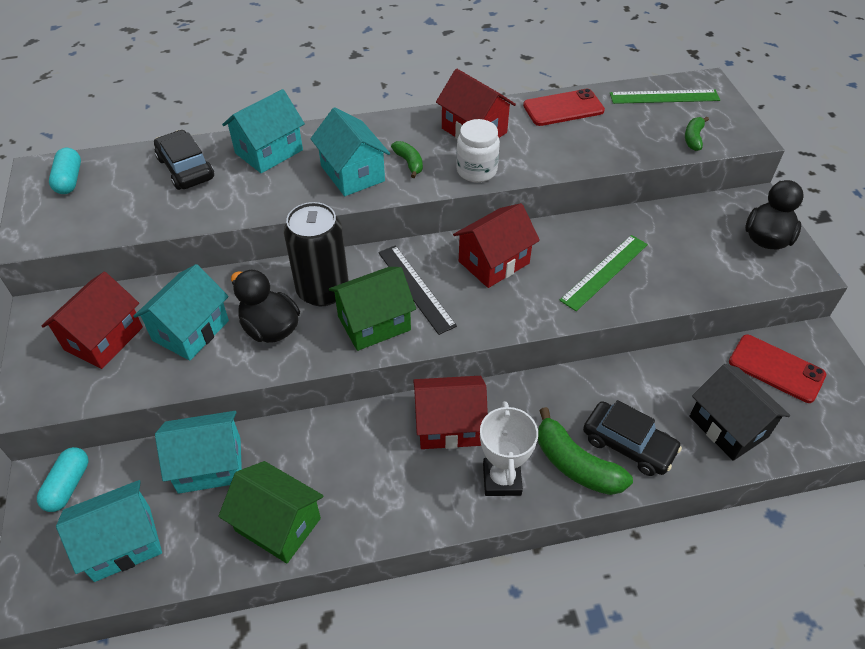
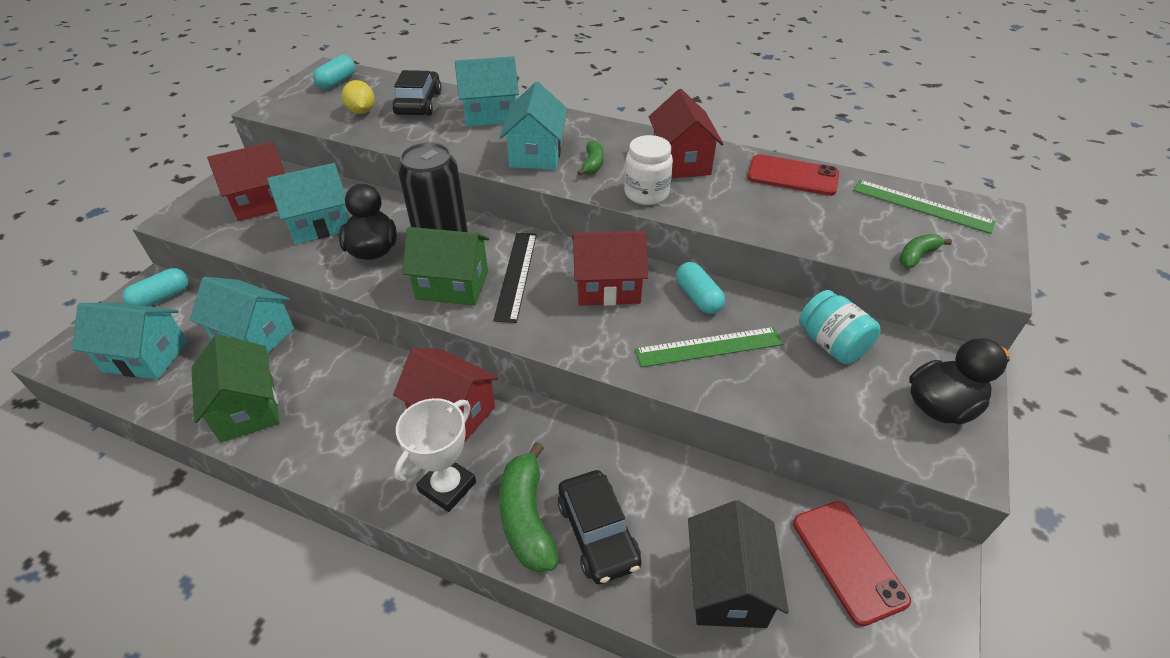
camera: 35 degrees right, 5 degrees down
none -> yellow lemon [342,80,375,114]
none -> turquoise capsule [676,262,725,314]
none -> turquoise jar [799,290,880,364]

